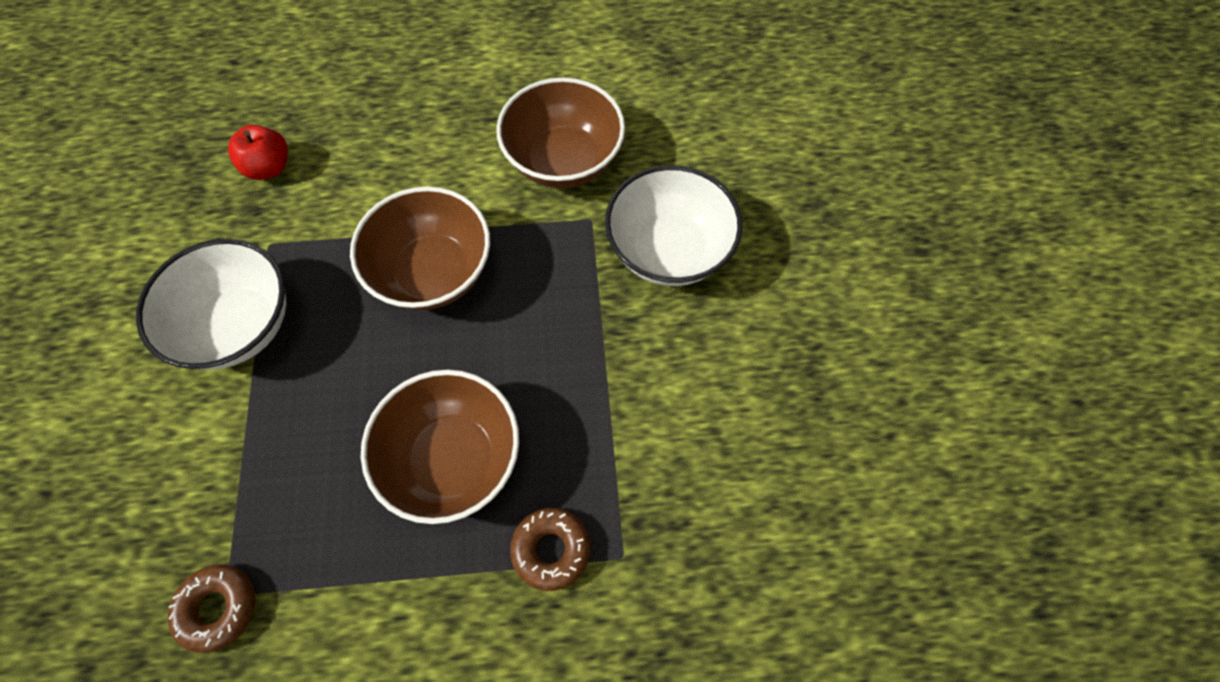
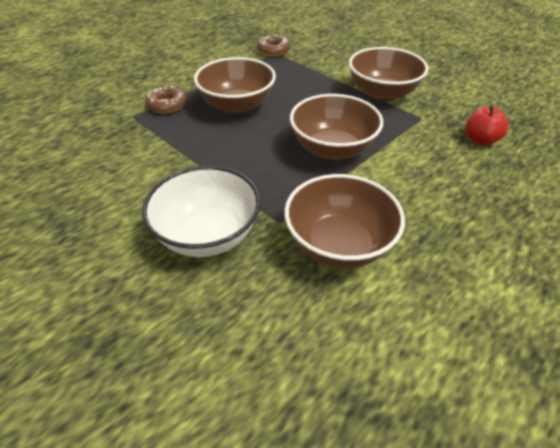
camera: 140 degrees right, 20 degrees down
white bowl [136,239,286,369] -> brown bowl [349,47,428,102]

